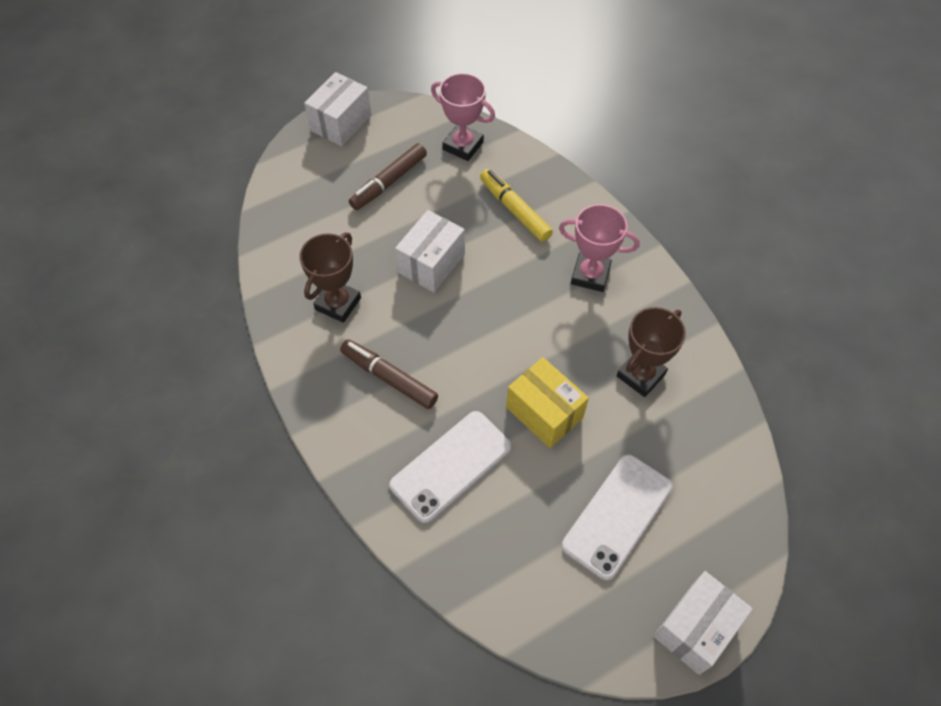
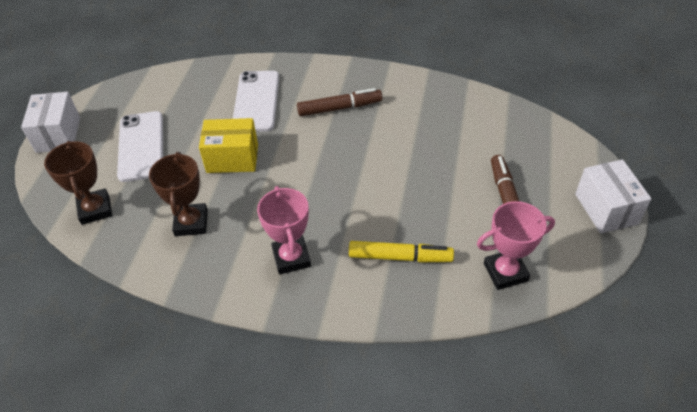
camera: 135 degrees right, 10 degrees down
brown trophy [299,233,361,323] -> brown trophy moved to [44,141,112,225]
white box [395,210,465,292] -> none
pink trophy [559,204,640,292] -> pink trophy turned 75 degrees counterclockwise [257,186,311,275]

